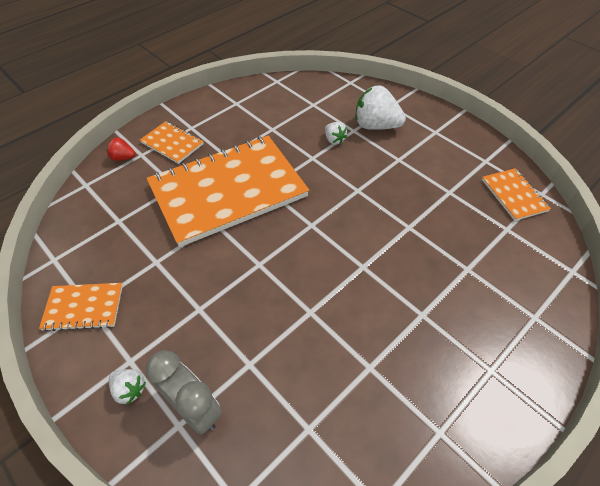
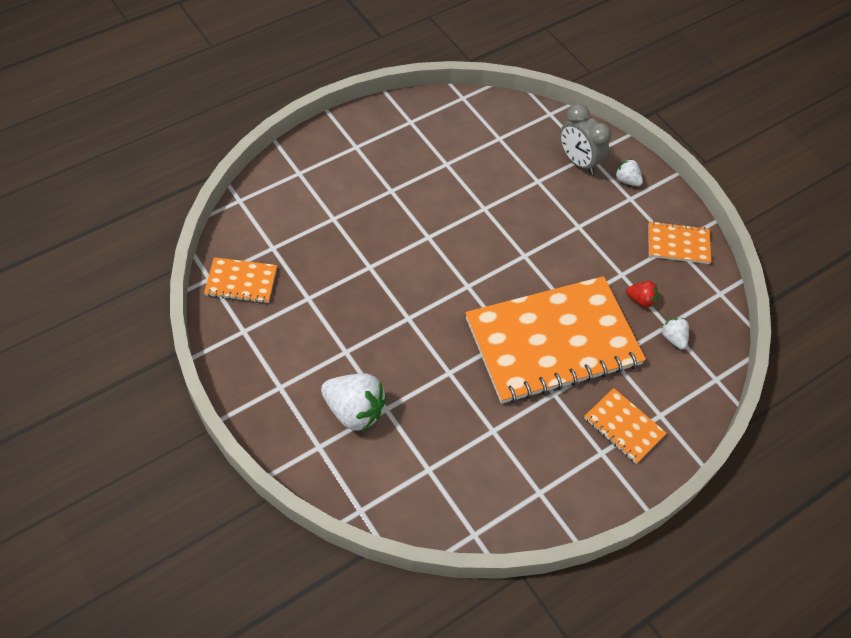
camera: 175 degrees left, 5 degrees up
red strawberry [107,137,136,161] -> red strawberry moved to [626,281,658,308]
white strawberry [325,122,347,145] -> white strawberry moved to [661,318,689,349]
orange notebook [482,168,551,221] -> orange notebook turned 75 degrees counterclockwise [204,257,277,304]

